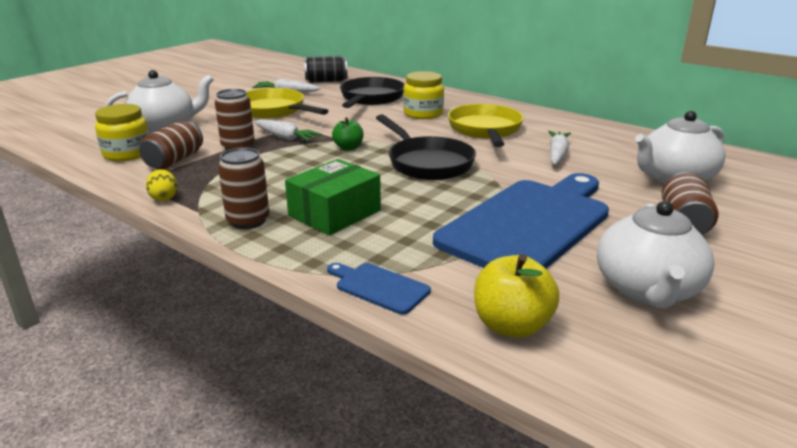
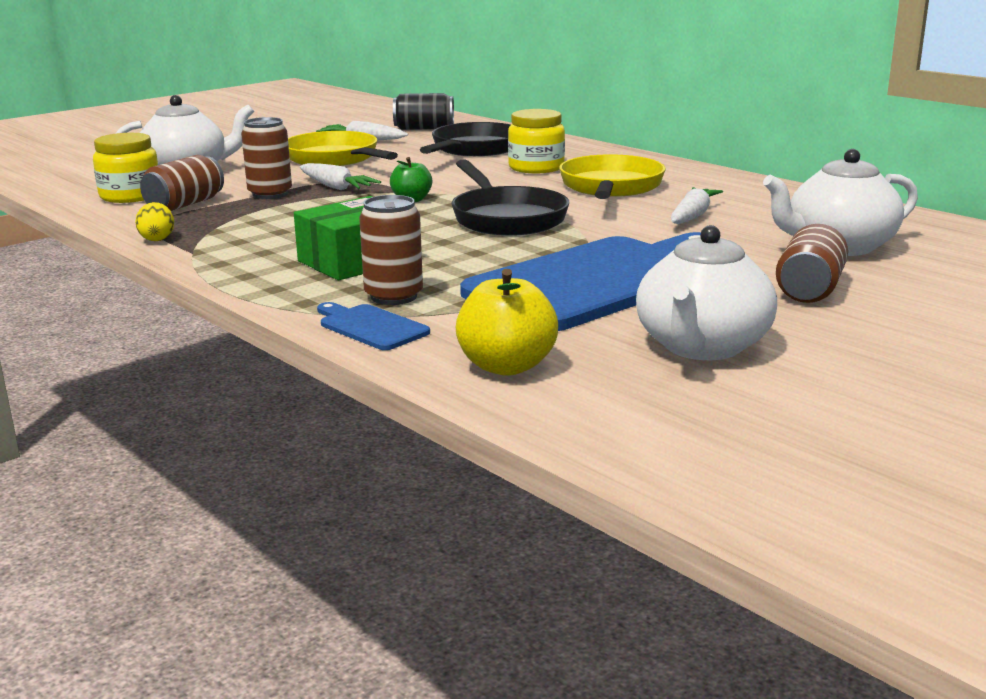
camera: 10 degrees right, 5 degrees down
brown can [218,147,269,229] -> brown can moved to [359,195,423,305]

